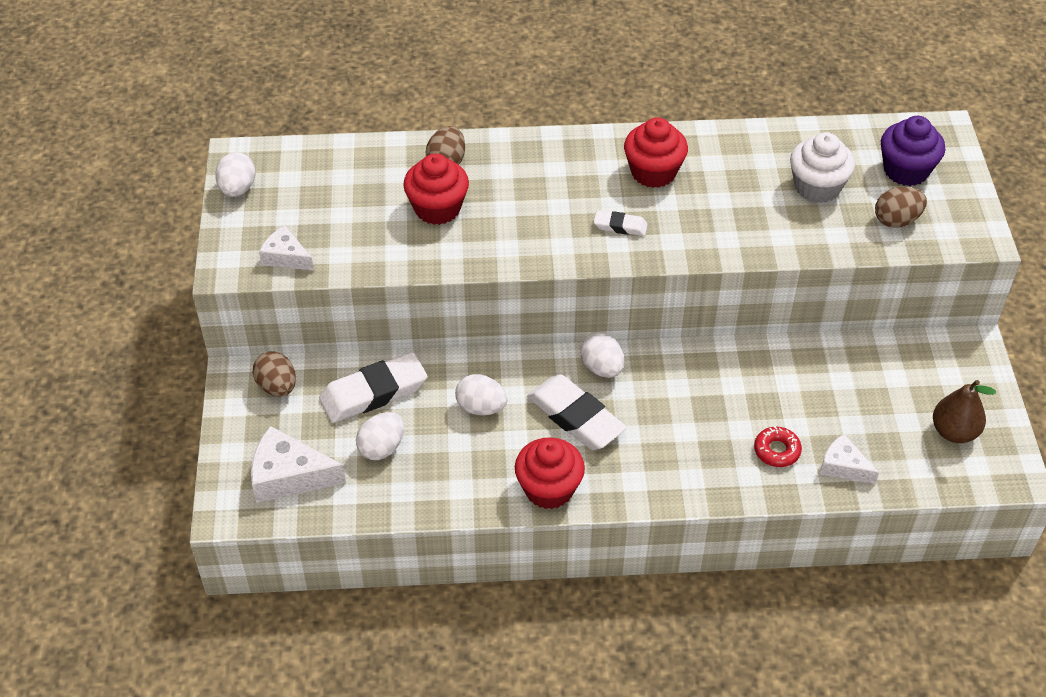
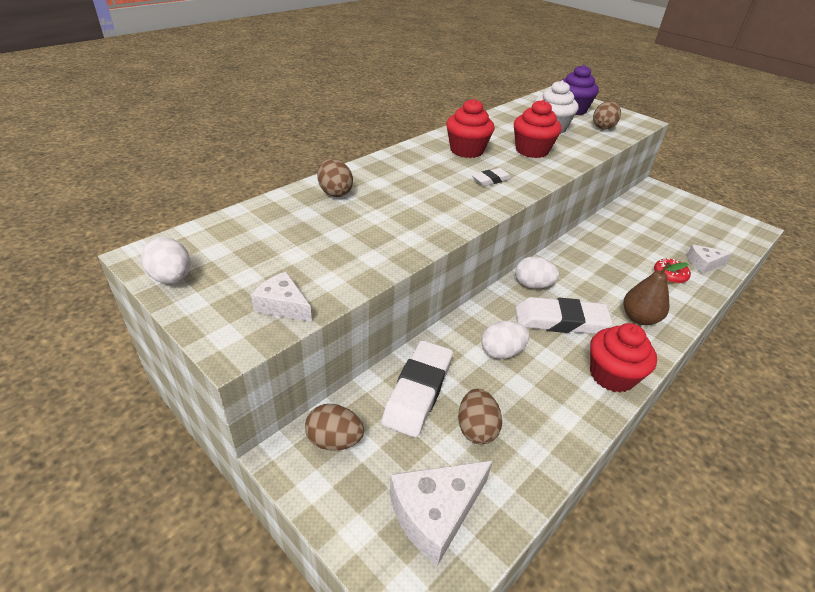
camera: 45 degrees left, 10 degrees down
white cheese [259,226,314,271] -> white cheese turned 45 degrees clockwise [251,271,312,322]
white egg [356,412,404,460] -> brown egg [458,389,502,444]
red cupcake [403,153,469,225] -> red cupcake moved to [514,100,562,158]
brown pear [933,380,996,443] -> brown pear moved to [624,262,688,325]

